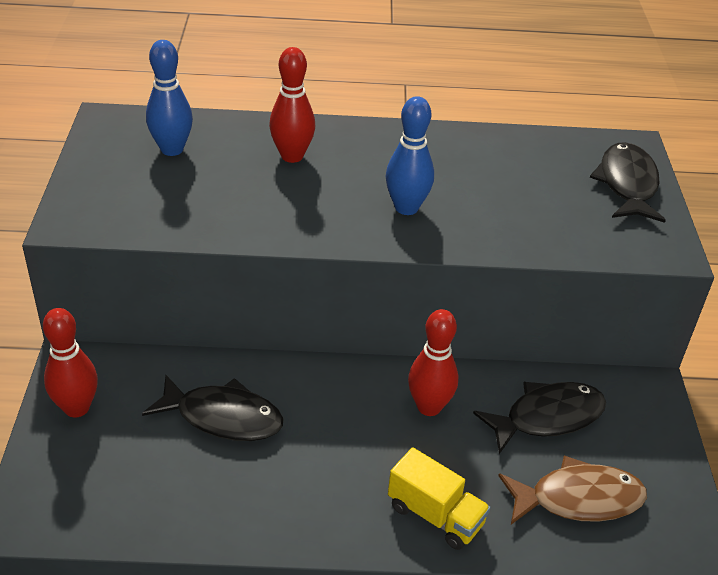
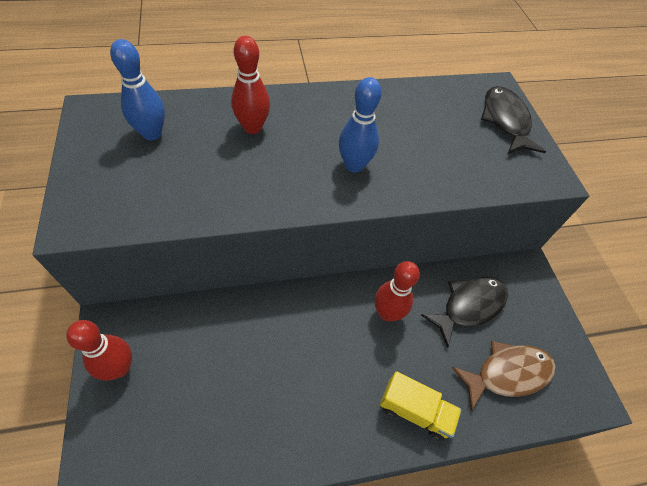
camera: 15 degrees left, 15 degrees up
black fish [142,375,284,441] -> none

